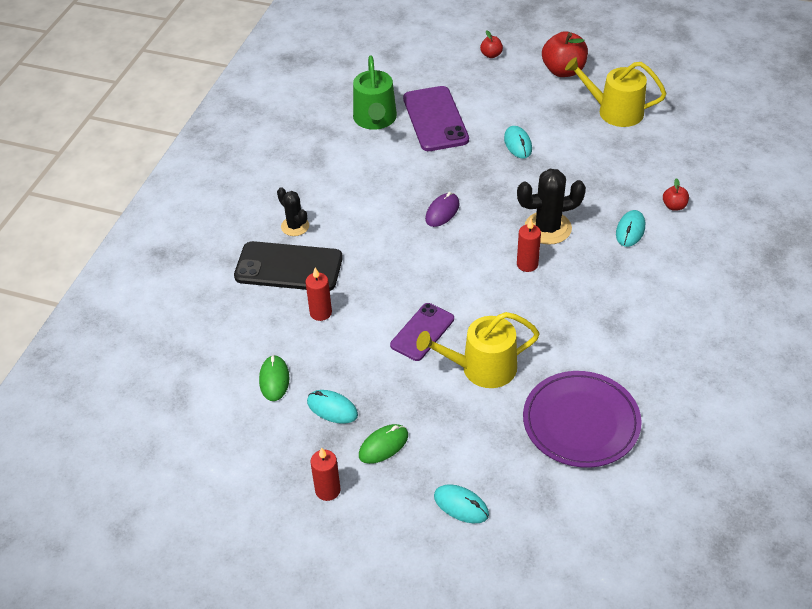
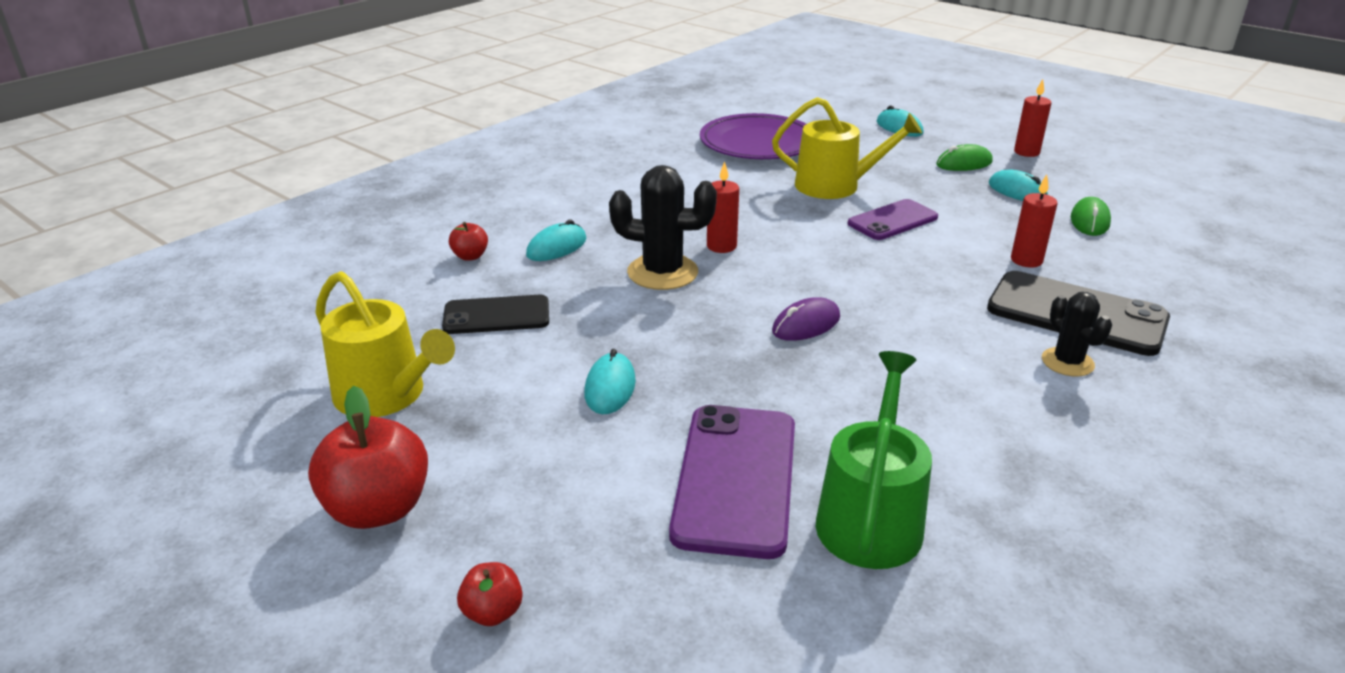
camera: 160 degrees left, 15 degrees down
none -> black phone [442,295,549,334]

